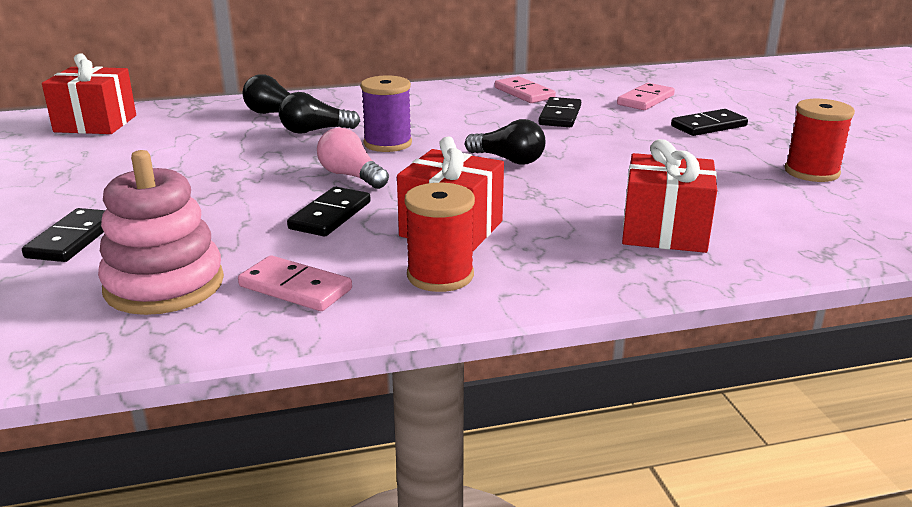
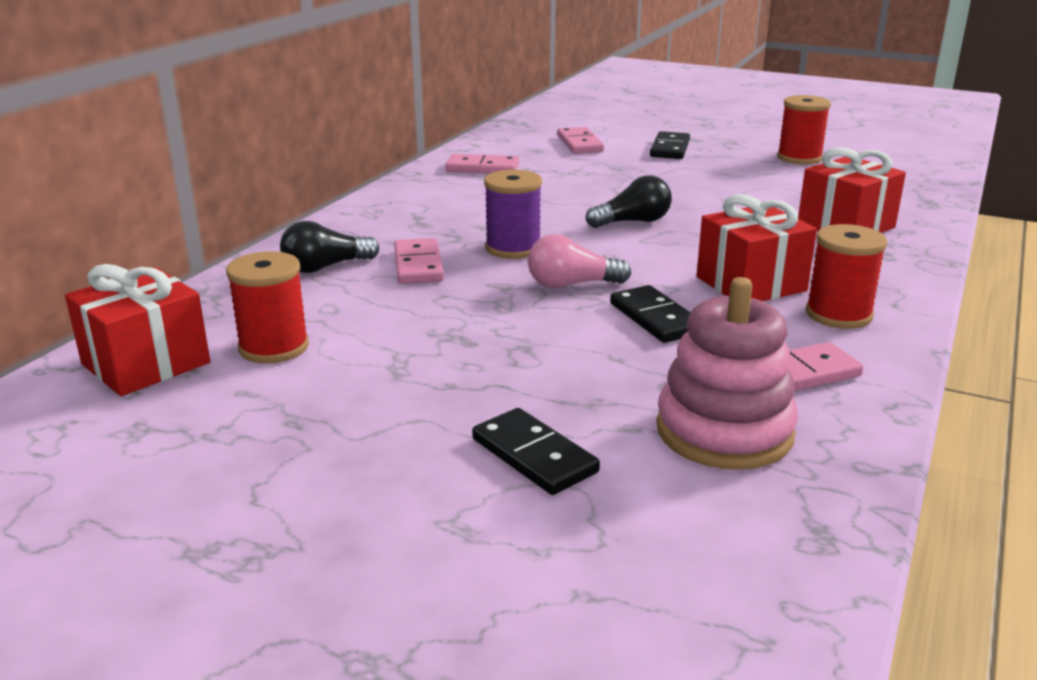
camera: 50 degrees left, 0 degrees up
black light bulb [279,92,360,134] -> pink domino [394,238,444,284]
black domino [539,97,581,127] -> none
none -> red spool [226,251,309,363]

